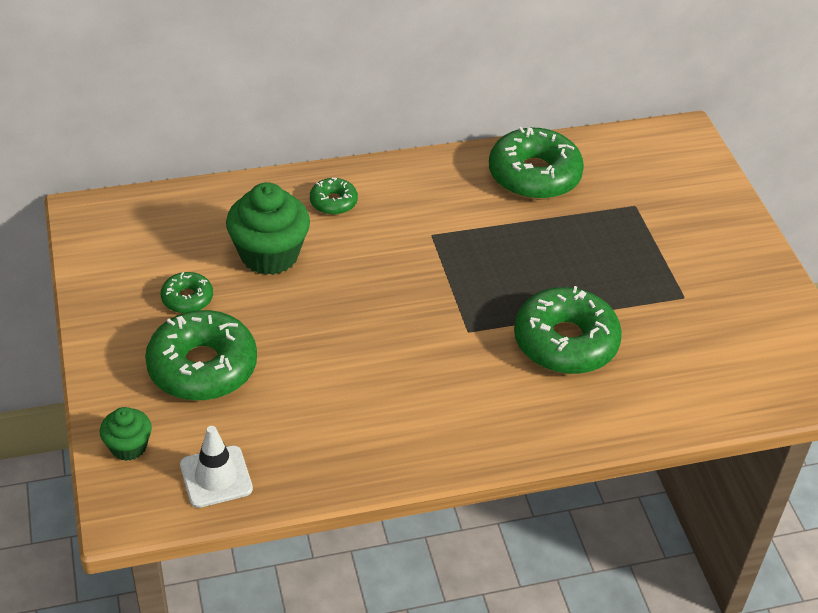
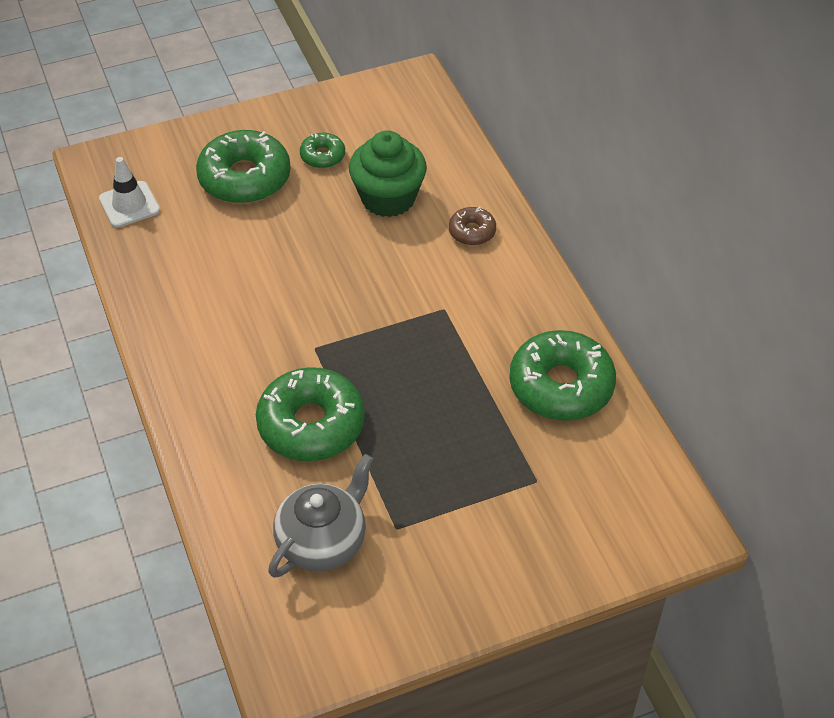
camera: 85 degrees right, 5 degrees up
green cupcake [100,407,152,461] -> none
green donut [310,178,358,215] -> brown donut [449,207,496,245]
none -> grey teapot [268,454,373,578]

